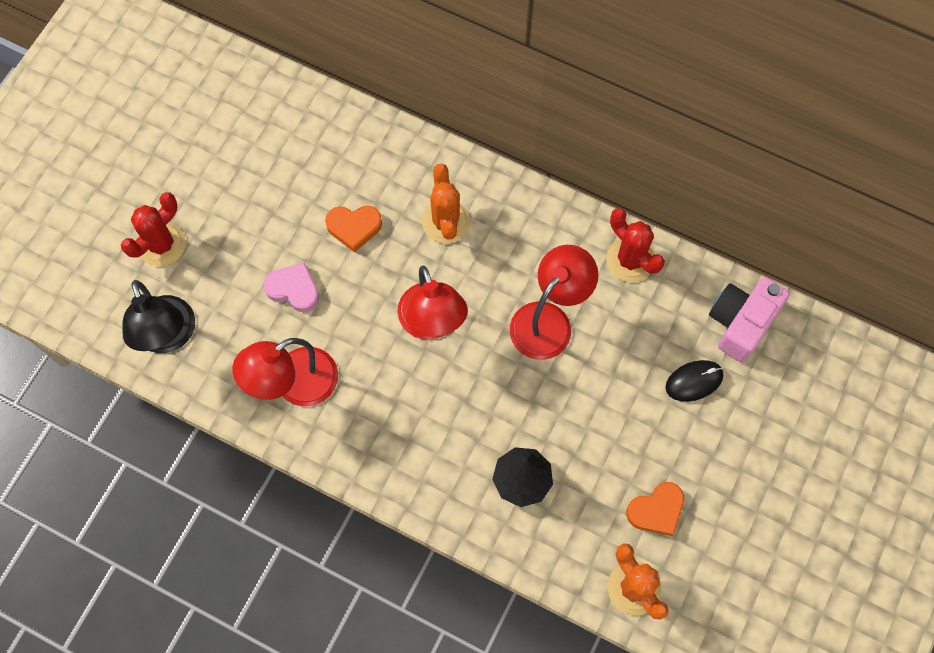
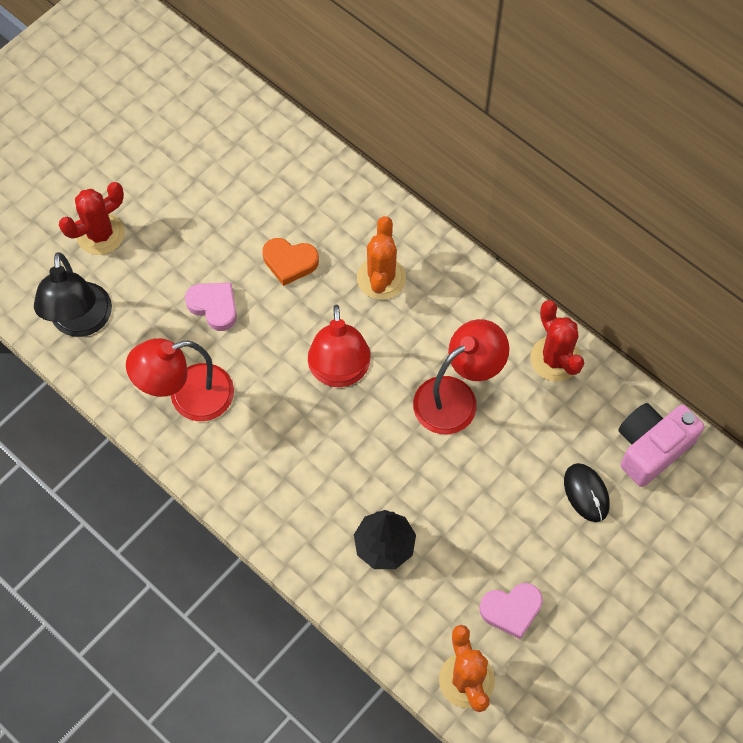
camera: 15 degrees right, 5 degrees down
orange heart [626,482,684,536] -> pink heart [479,583,543,639]
black mouse [665,360,723,402] -> black mouse turned 75 degrees clockwise [564,463,610,522]

